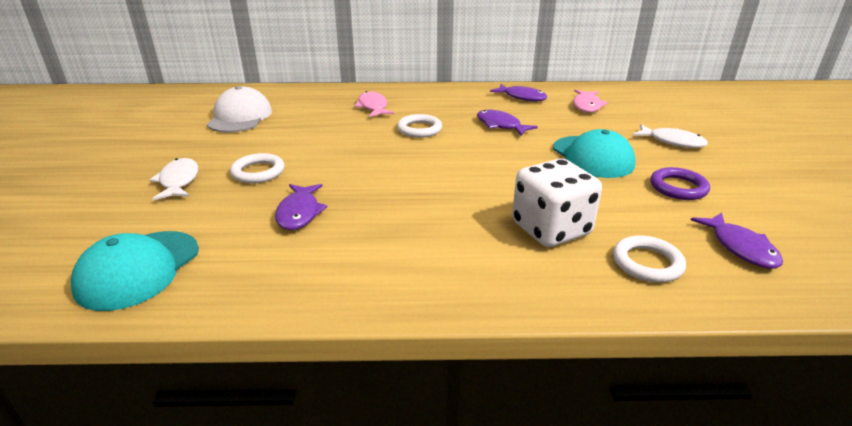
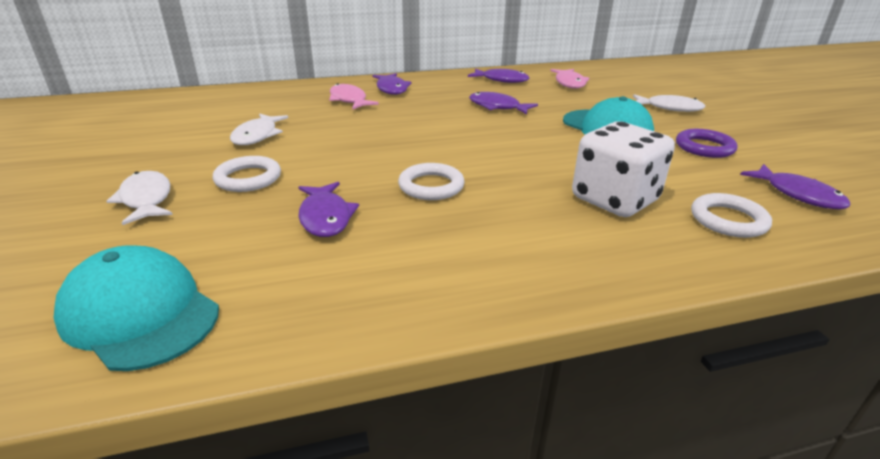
camera: 15 degrees left, 0 degrees up
turquoise cap [71,231,199,311] -> turquoise cap turned 120 degrees clockwise [54,245,219,371]
white cap [207,86,272,133] -> none
white ring [397,114,442,138] -> white ring moved to [398,163,465,200]
none -> white fish [230,113,289,145]
none -> purple fish [372,73,412,95]

